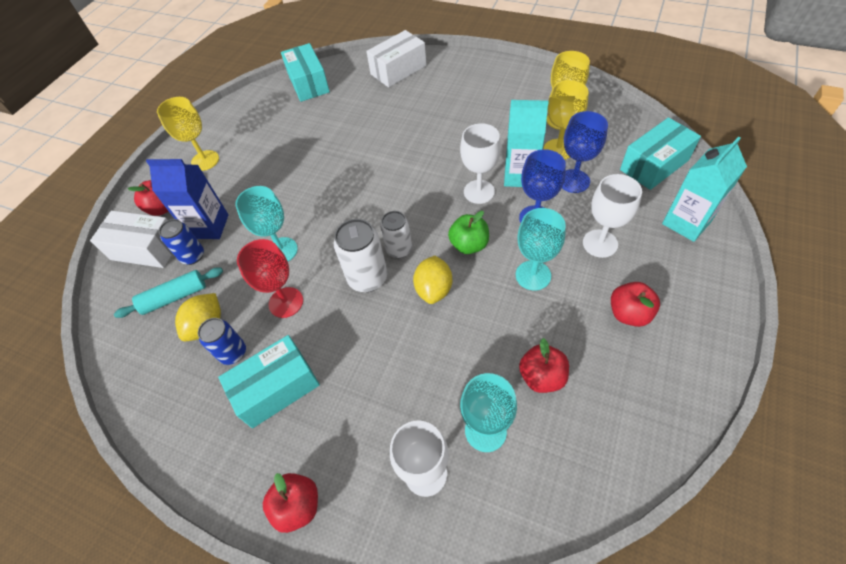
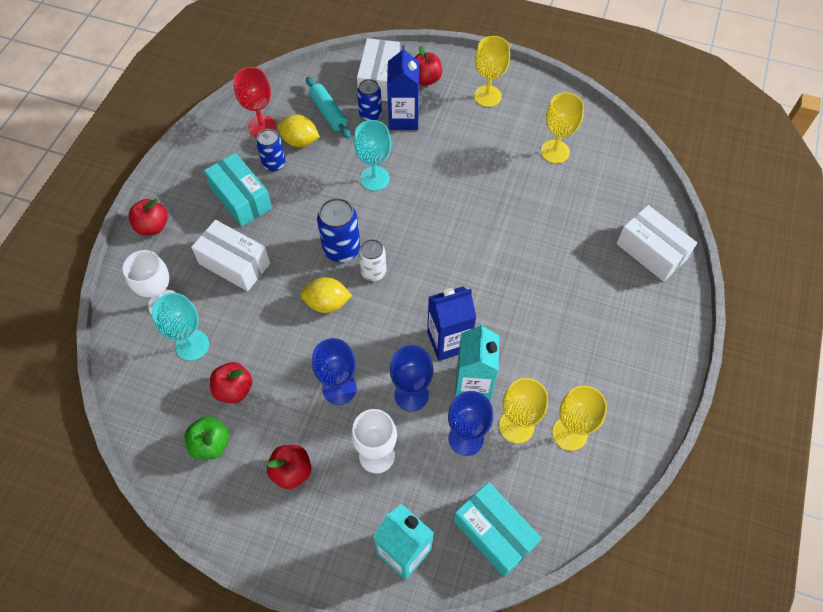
camera: 80 degrees right, 5 degrees up
red goblet [237,239,303,318] -> red goblet moved to [234,67,276,137]
turquoise box [281,43,330,102] -> none
white can [334,219,387,292] -> blue can [317,198,360,262]
green apple [448,211,489,254] -> green apple moved to [184,416,229,460]
white goblet [460,123,501,204] -> blue carton [427,287,476,361]
turquoise goblet [516,208,566,291] -> blue goblet [312,338,357,405]
none -> white box [191,220,270,291]
none -> yellow goblet [541,92,584,163]

